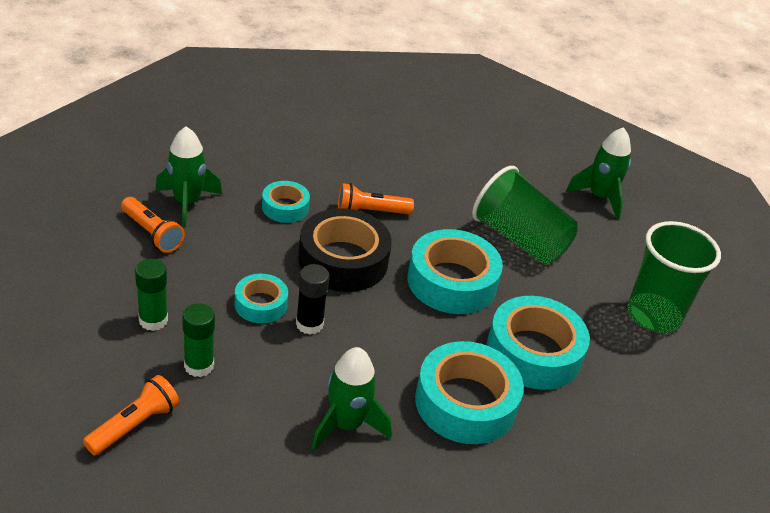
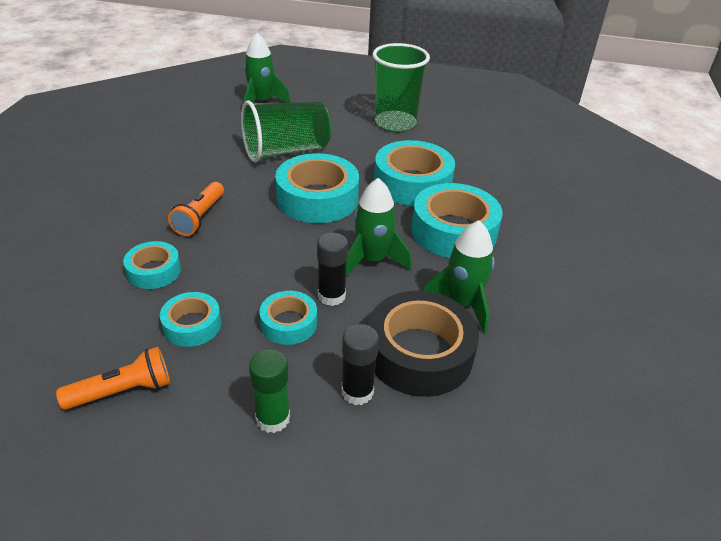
camera: 65 degrees left, 0 degrees up
orange flashlight [83,375,179,456] -> none
green rocket [155,126,222,228] -> green rocket moved to [346,178,411,276]
green glue stick [182,303,215,377] -> black glue stick [341,324,379,405]
black tape [298,208,392,292] -> black tape moved to [368,291,479,397]
none -> turquoise tape [160,292,221,347]

